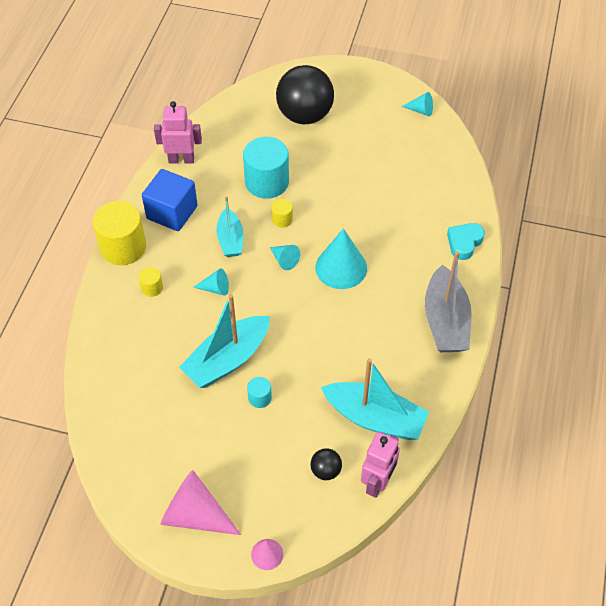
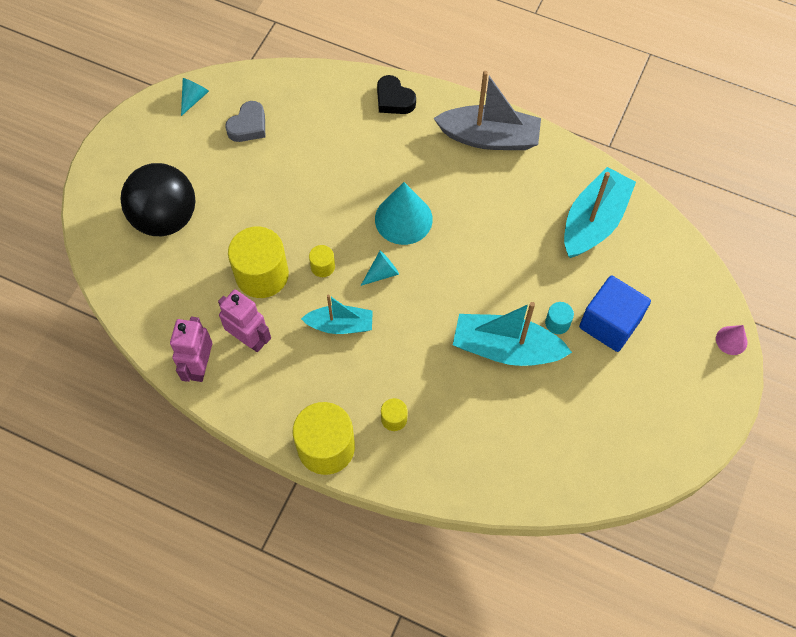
camera: 80 degrees left, 10 degrees up
blue cube [142,169,198,231] -> blue cube moved to [579,276,651,352]
pink cone [160,470,241,535] -> none
turquoise boat [179,294,270,388] -> turquoise boat turned 135 degrees clockwise [453,302,572,366]
turquoise cone [193,269,229,296] -> none
turquoise cylinder [243,137,289,199] -> yellow cylinder [228,227,289,298]
black ball [311,448,342,480] -> none
pink robot [361,432,400,498] -> pink robot moved to [218,290,271,352]
turquoise heart [447,223,485,260] -> black heart [377,75,416,114]
none -> grey heart [225,101,265,142]

